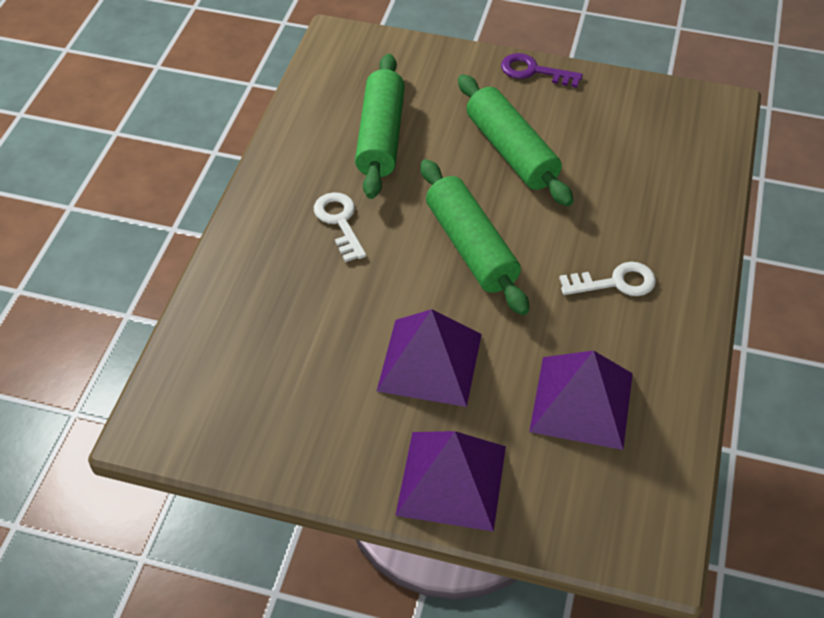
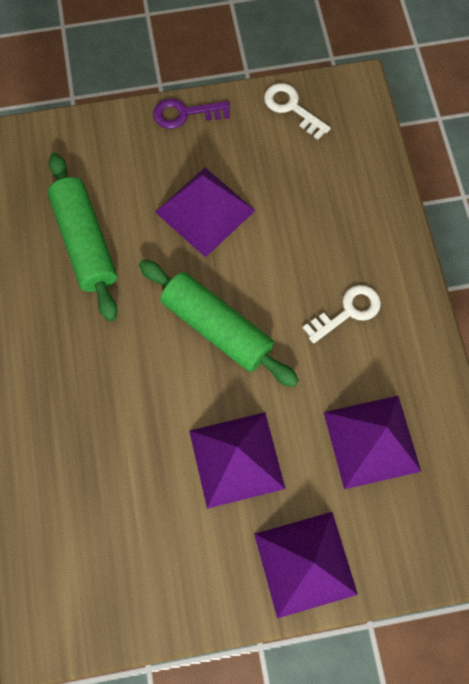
camera: 25 degrees left, 20 degrees up
white key [314,192,366,262] -> white key moved to [264,83,331,140]
green rolling pin [458,74,574,206] -> purple pyramid [155,167,256,258]

